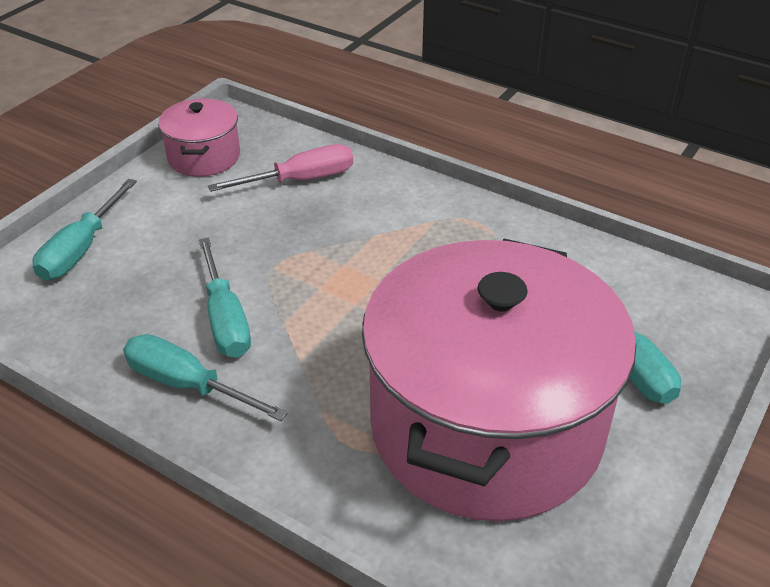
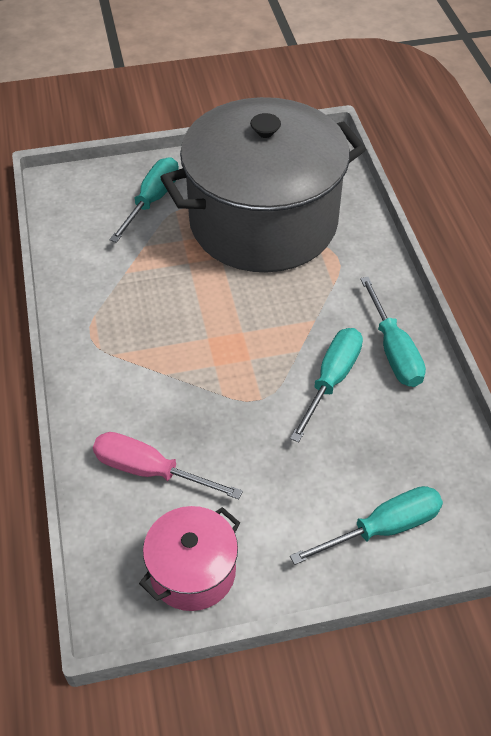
camera: 135 degrees left, 10 degrees up
pink pot [362,239,636,521] -> grey pot [160,97,366,272]

